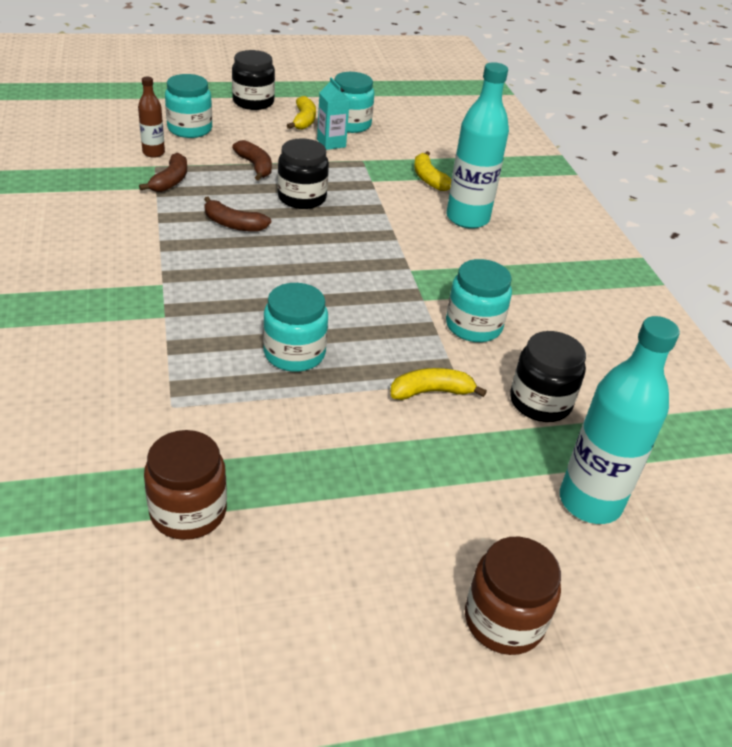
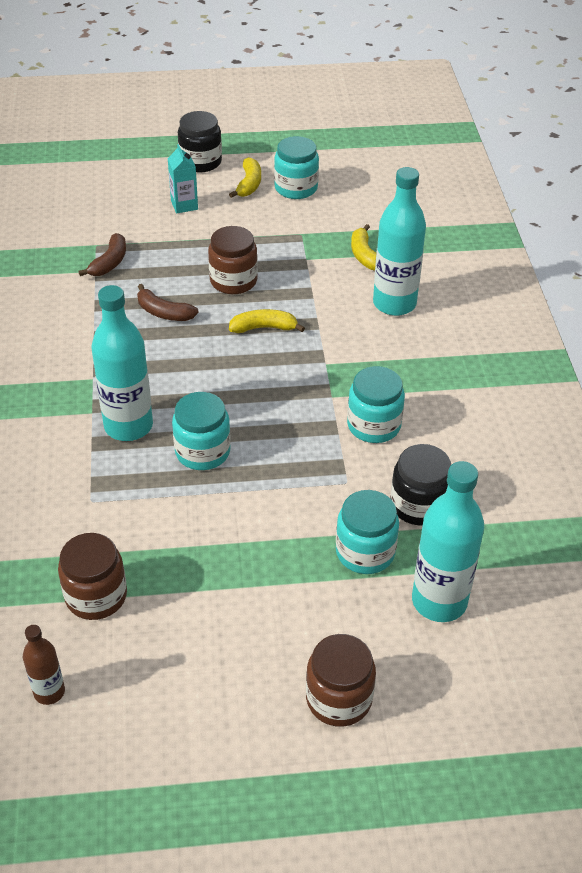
camera: 10 degrees right, 5 degrees up
brown bottle [138,77,165,158] -> brown bottle moved to [23,625,65,705]
turquoise jar [165,74,212,138] -> turquoise jar moved to [336,490,399,574]
brown banana [232,140,272,181] -> none
black jar [277,138,329,209] -> brown jar [208,226,258,294]
turquoise carton [317,77,350,150] -> turquoise carton moved to [168,144,198,213]
yellow banana [390,368,487,400] -> yellow banana moved to [229,309,305,333]
none -> turquoise bottle [92,285,153,441]

